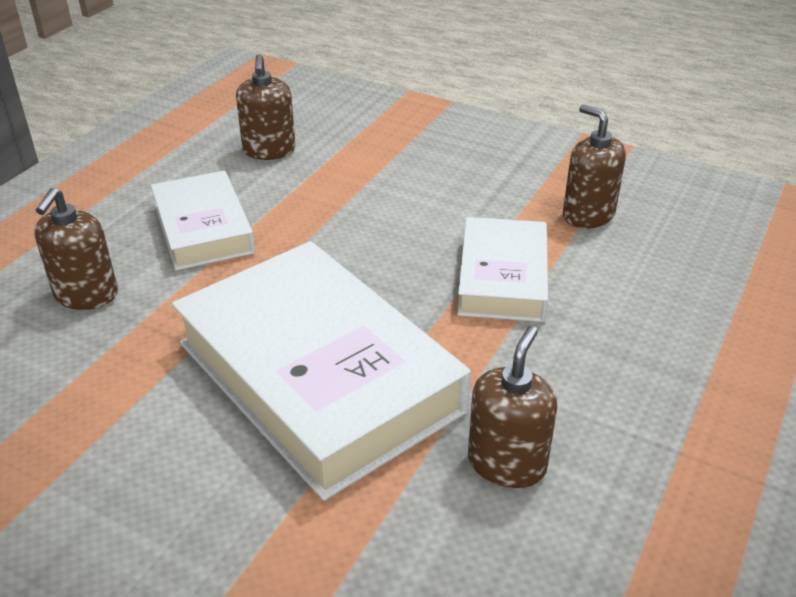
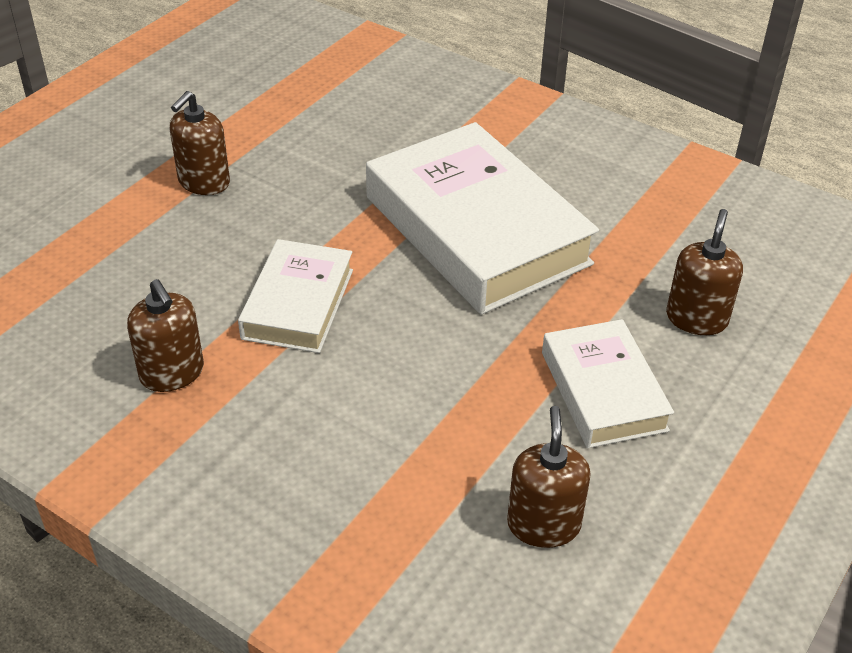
camera: 175 degrees left, 5 degrees up
brown soap dispenser [468,326,557,488] -> brown soap dispenser moved to [170,91,230,195]

